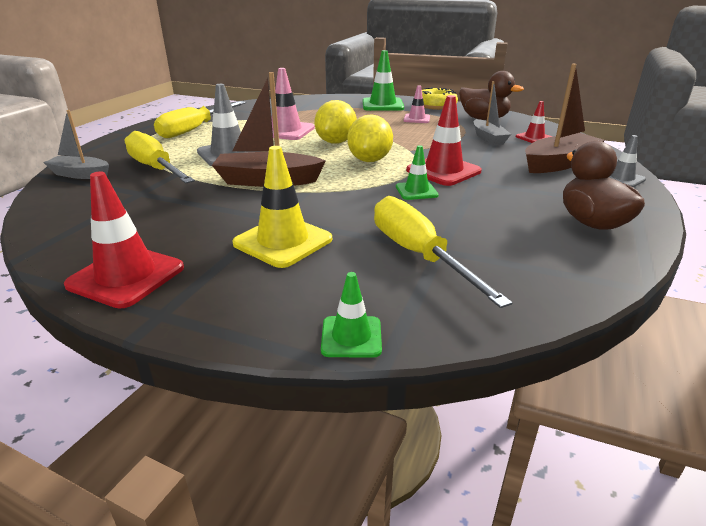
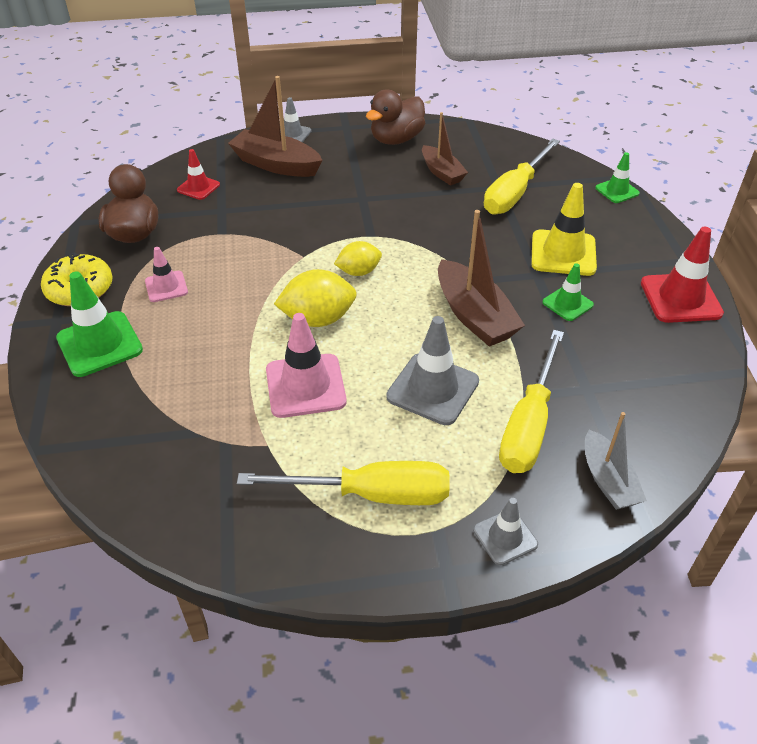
camera: 120 degrees left, 15 degrees up
yellow lemon [347,114,393,162] -> yellow lemon [334,241,382,276], size x0.64
green traffic cone [396,145,439,200] -> green traffic cone moved to [542,263,594,321]
red traffic cone [406,95,482,186] -> none
grey boat [474,81,511,145] -> none
none -> brown boat [422,112,468,186]
none -> grey traffic cone [473,498,538,565]

